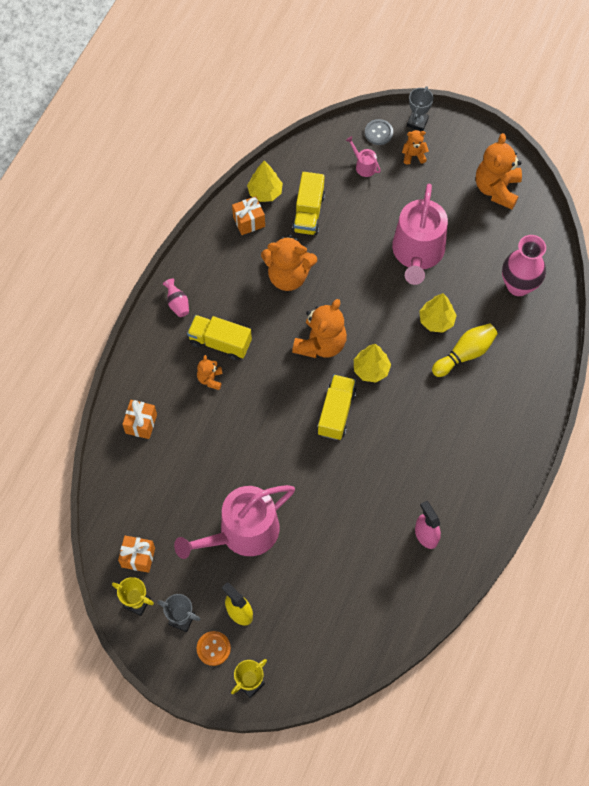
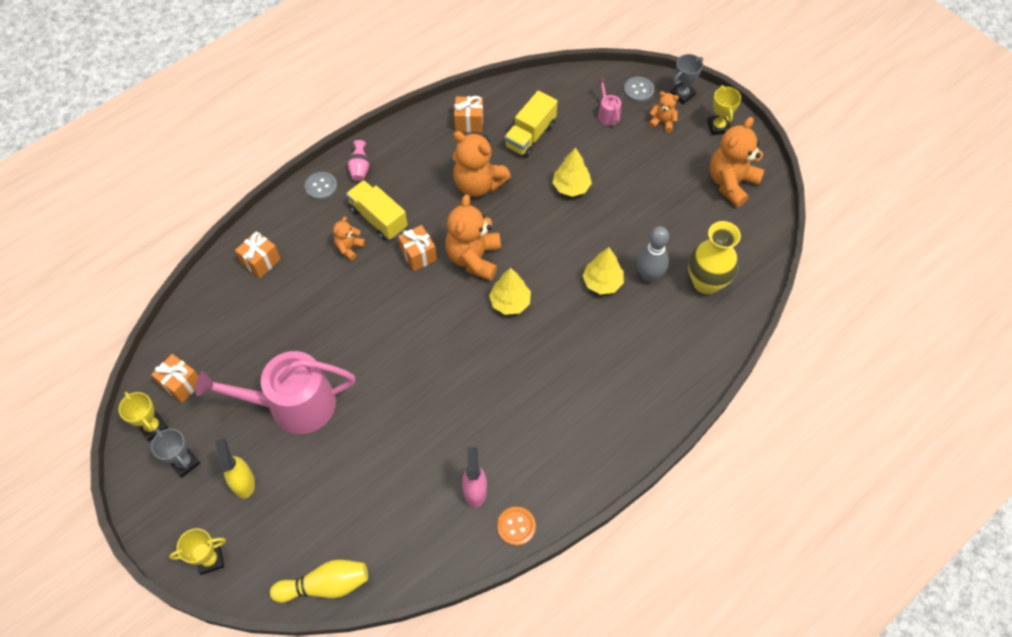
camera: 25 degrees right, 5 degrees down
orange button [197,631,231,666] -> orange button moved to [497,507,536,546]
yellow tree [247,161,283,202] -> yellow tree moved to [552,147,592,197]
orange teddy bear [292,299,347,358] -> orange teddy bear turned 135 degrees clockwise [445,195,501,281]
yellow truck [317,375,356,440] -> none
pink watering can [392,184,448,285] -> none
yellow bowling pin [432,323,498,377] -> yellow bowling pin moved to [270,560,368,603]
pink vase [502,235,546,296] -> yellow vase [688,221,741,294]
none -> grey button [305,172,337,200]
none -> orange gift [398,225,437,271]
none -> grey bowling pin [637,226,669,282]
none -> yellow trophy [707,85,741,135]

